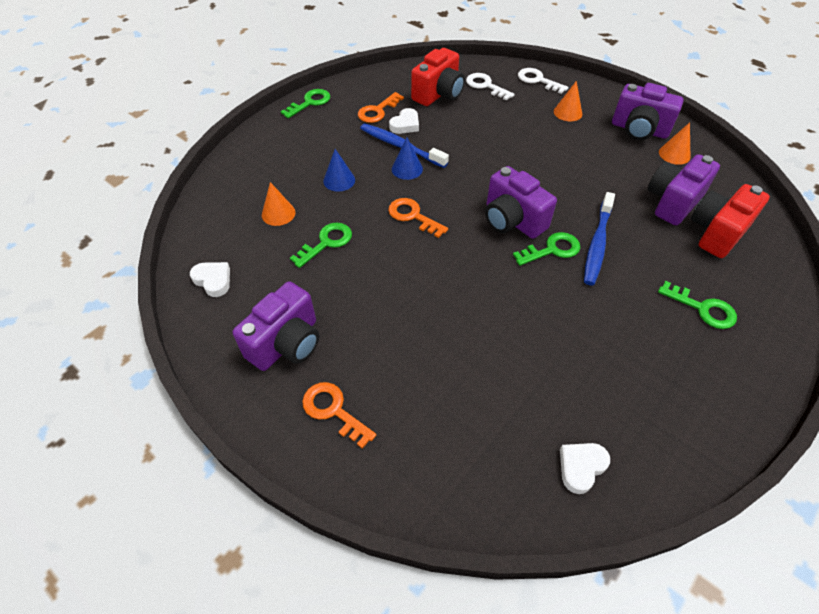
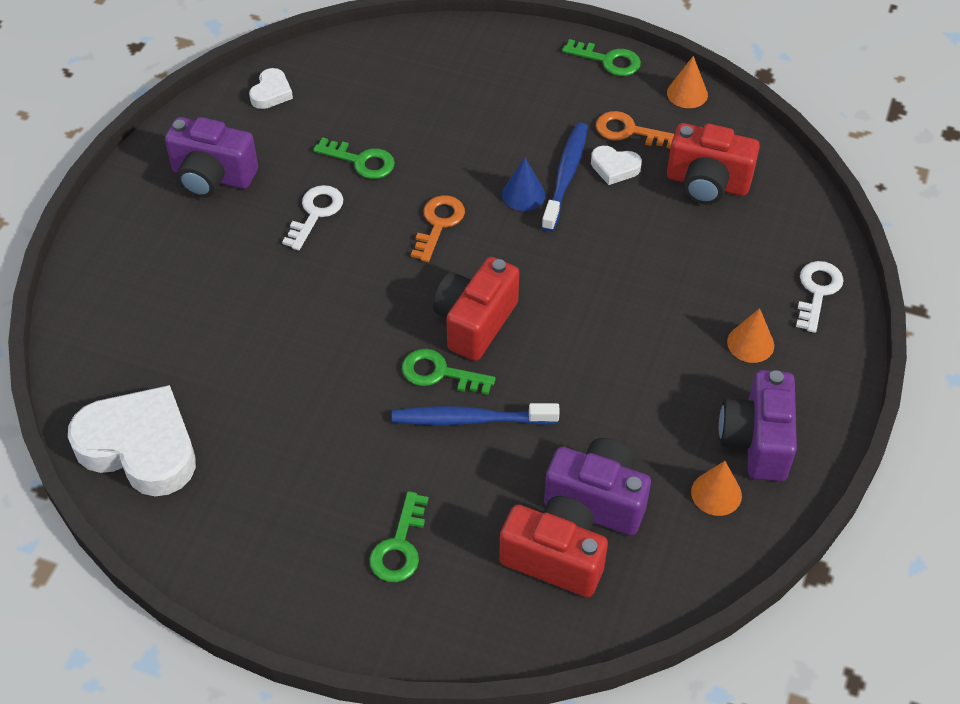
camera: 70 degrees right, 0 degrees up
orange cone [262,182,295,226] -> orange cone moved to [667,56,708,108]
orange key [302,382,376,449] -> none
blue cone [323,149,355,192] -> none
white key [466,73,515,101] -> white key moved to [282,185,343,250]
purple camera [485,166,557,239] -> red camera [433,257,519,361]
green key [513,232,580,266] -> green key turned 150 degrees clockwise [402,349,496,395]
white heart [560,443,610,494] -> white heart [68,385,196,496], size x2.22

